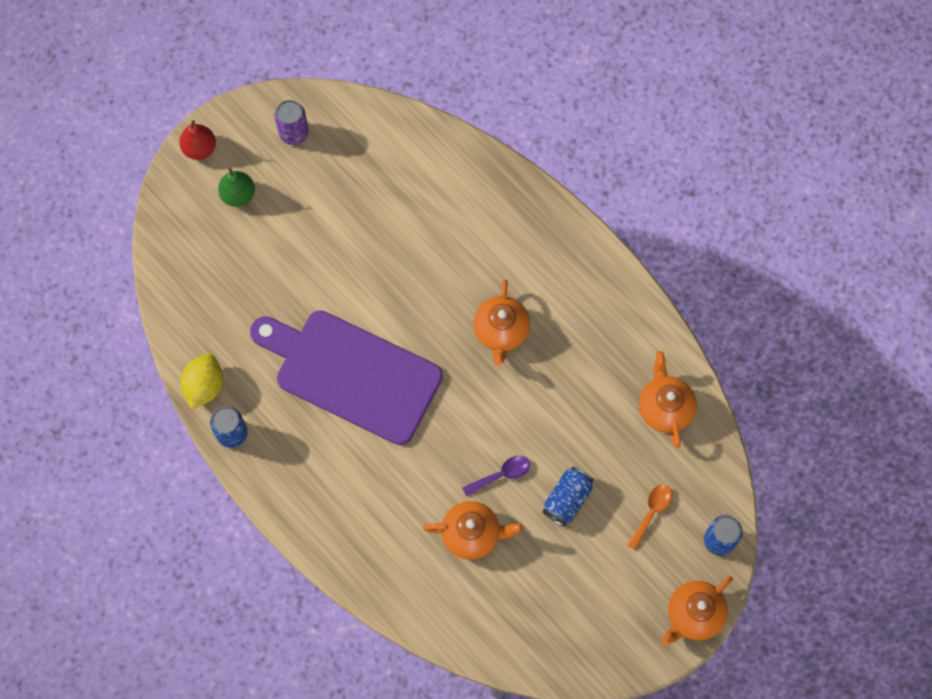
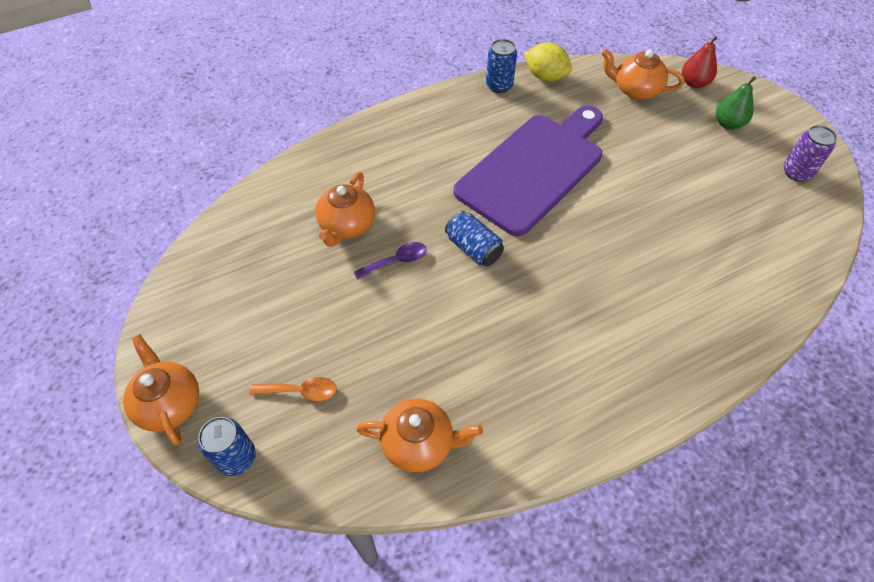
camera: 105 degrees right, 15 degrees down
red pear [179,120,216,160] -> red pear moved to [682,36,717,88]
purple spoon [462,456,530,496] -> purple spoon turned 105 degrees counterclockwise [354,242,427,280]
orange teapot [474,279,530,366] -> orange teapot moved to [601,49,684,100]
blue can [542,467,593,526] -> blue can moved to [445,211,504,266]
orange spoon [627,484,672,550] -> orange spoon turned 45 degrees counterclockwise [250,377,337,402]

